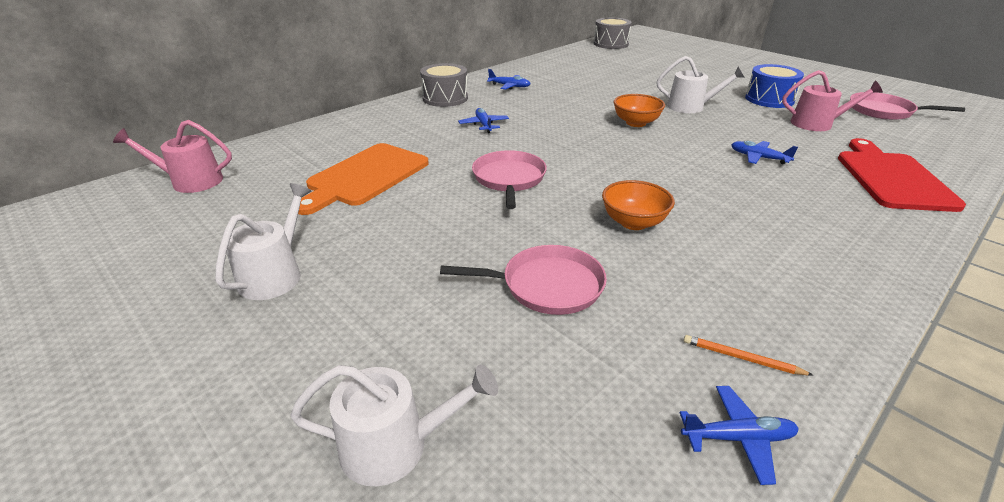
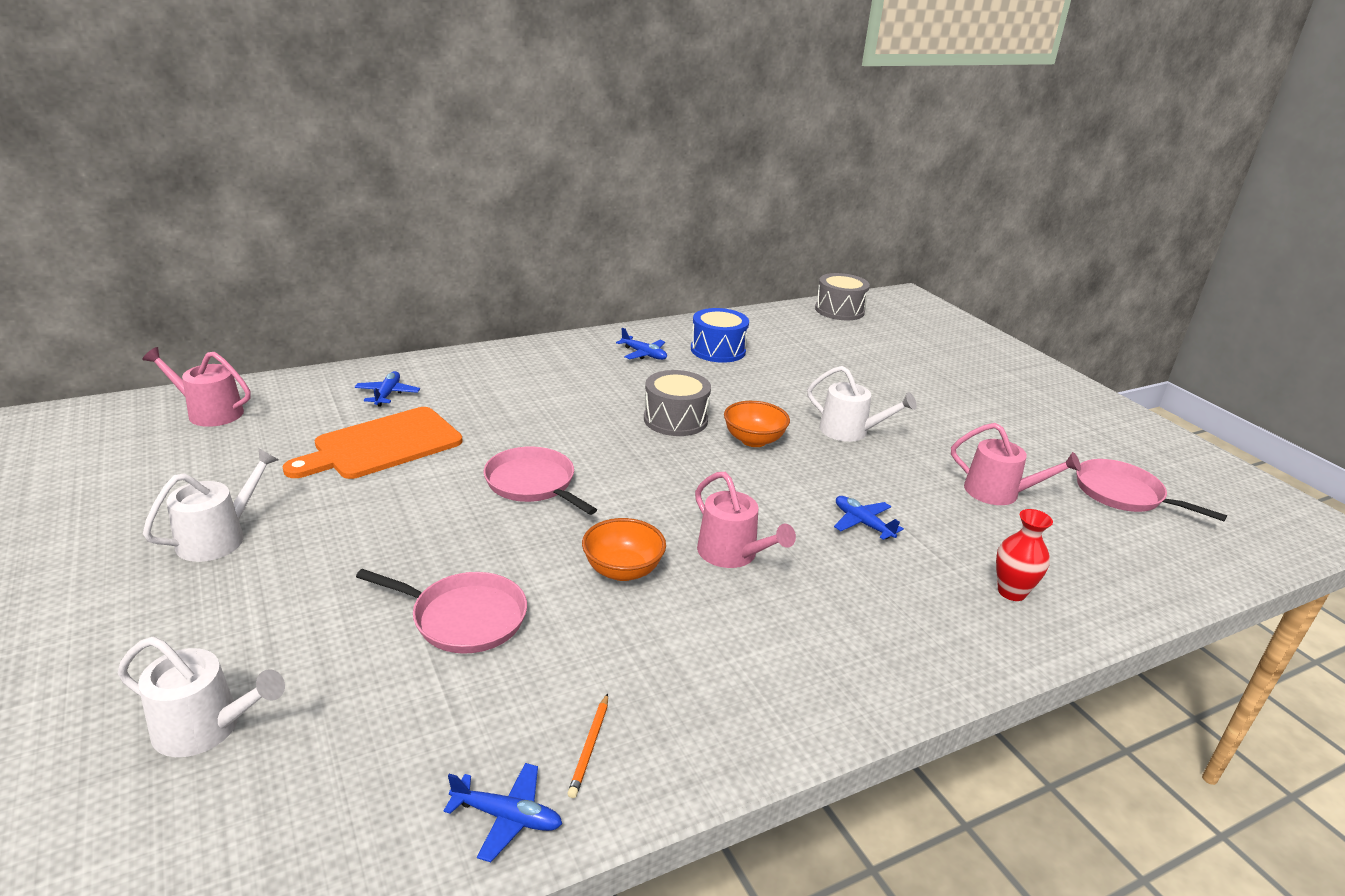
camera: 15 degrees right, 5 degrees down
grey drum [420,63,468,107] -> grey drum moved to [644,370,711,436]
blue plane [458,108,509,133] -> blue plane moved to [355,371,420,407]
pink pan [472,150,547,209] -> pink pan turned 60 degrees counterclockwise [484,446,597,515]
orange pencil [684,335,813,375] -> orange pencil turned 120 degrees counterclockwise [567,693,608,798]
blue drum [745,64,804,108] -> blue drum moved to [691,308,749,363]
red cutting board [838,138,966,212] -> red vase [996,509,1053,601]
none -> pink watering can [695,472,796,568]

